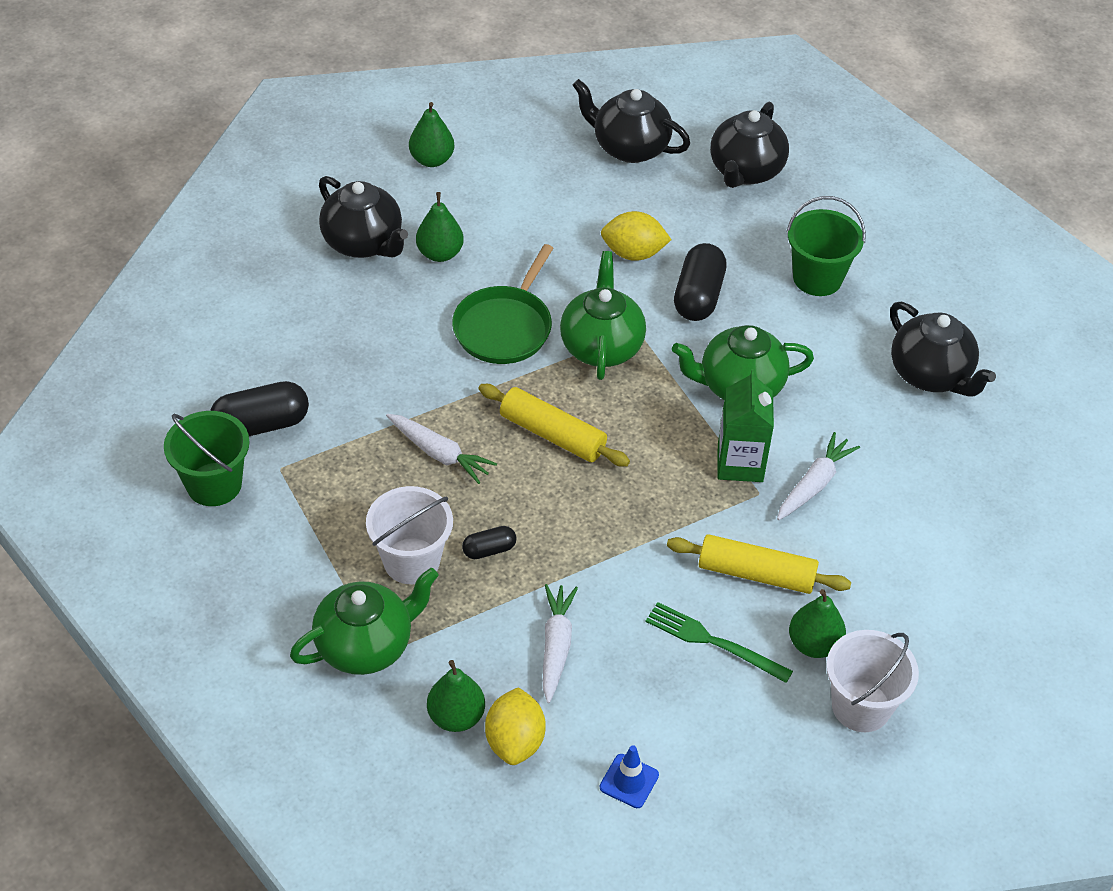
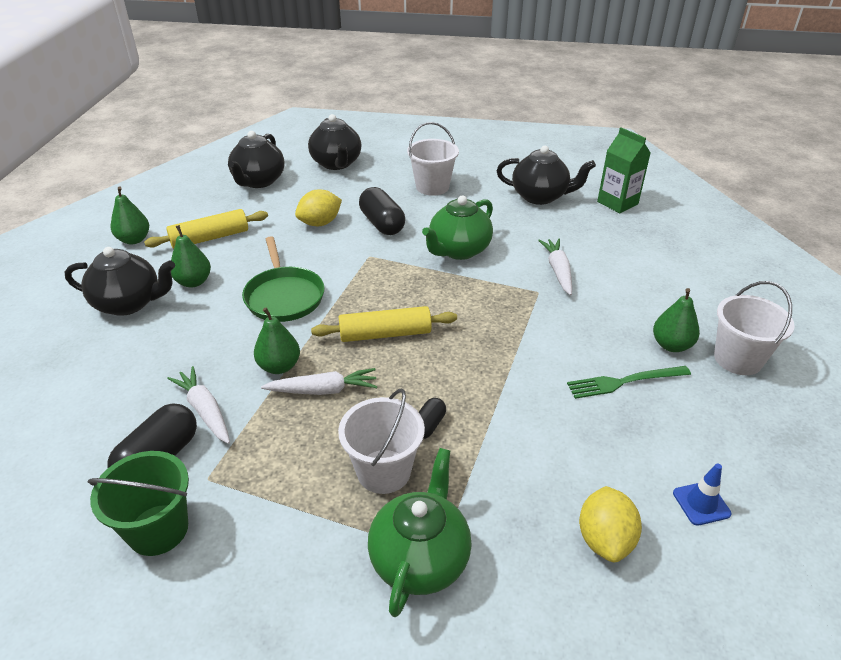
camera: 40 degrees left, 10 degrees down
green pear [427,660,485,732] -> green pear moved to [254,308,300,374]
yellow lemon [485,687,546,765] -> yellow lemon turned 45 degrees clockwise [579,486,642,562]
white carrot [543,584,578,703] -> white carrot moved to [167,366,230,444]
green teapot [560,251,646,380] -> none
black teapot [573,79,690,163] -> black teapot turned 60 degrees counterclockwise [228,131,285,188]
yellow rolling pin [667,534,851,594] -> yellow rolling pin moved to [144,209,268,249]
green carton [718,369,774,482] -> green carton moved to [597,127,651,213]
green bucket [786,196,866,296] -> white bucket [407,122,459,196]

